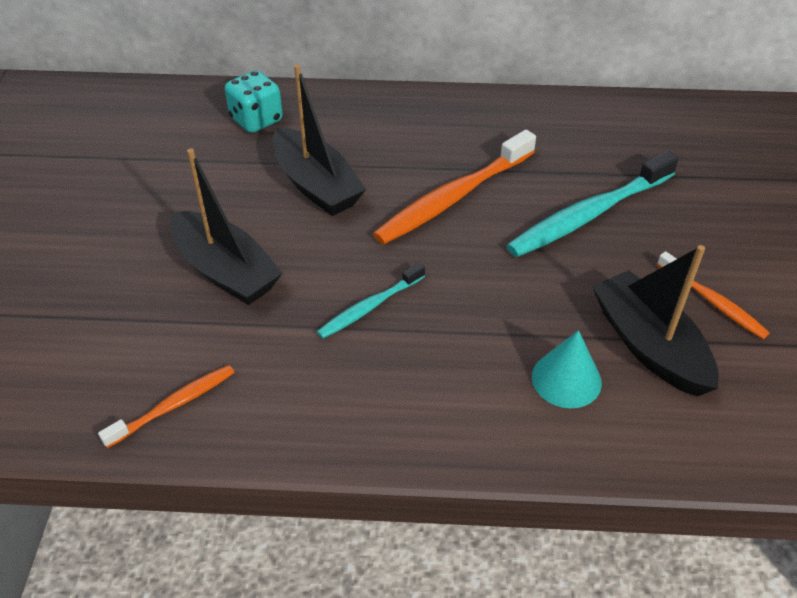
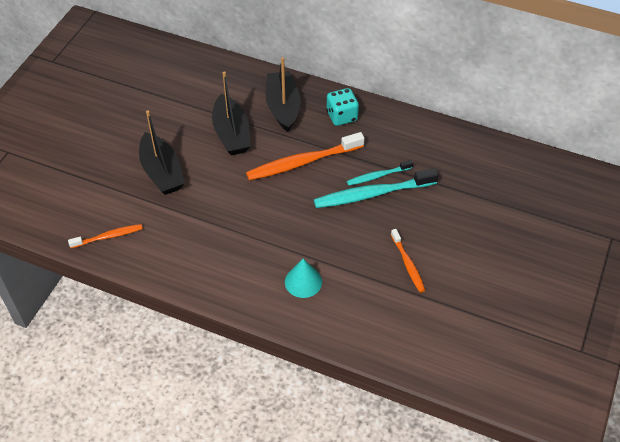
camera: 20 degrees right, 5 degrees up
turquoise dice [225,70,283,133] -> turquoise dice moved to [326,88,359,126]
turquoise toothbrush [317,263,425,339] -> turquoise toothbrush moved to [347,160,413,186]
black boat [592,245,719,397] -> black boat moved to [266,57,301,132]

